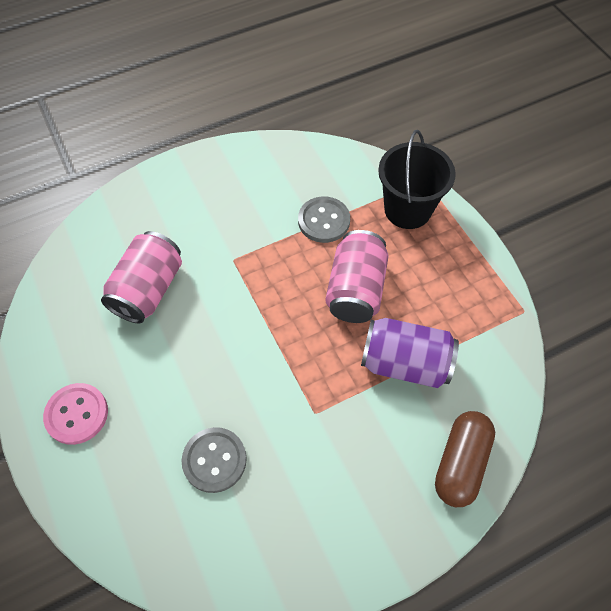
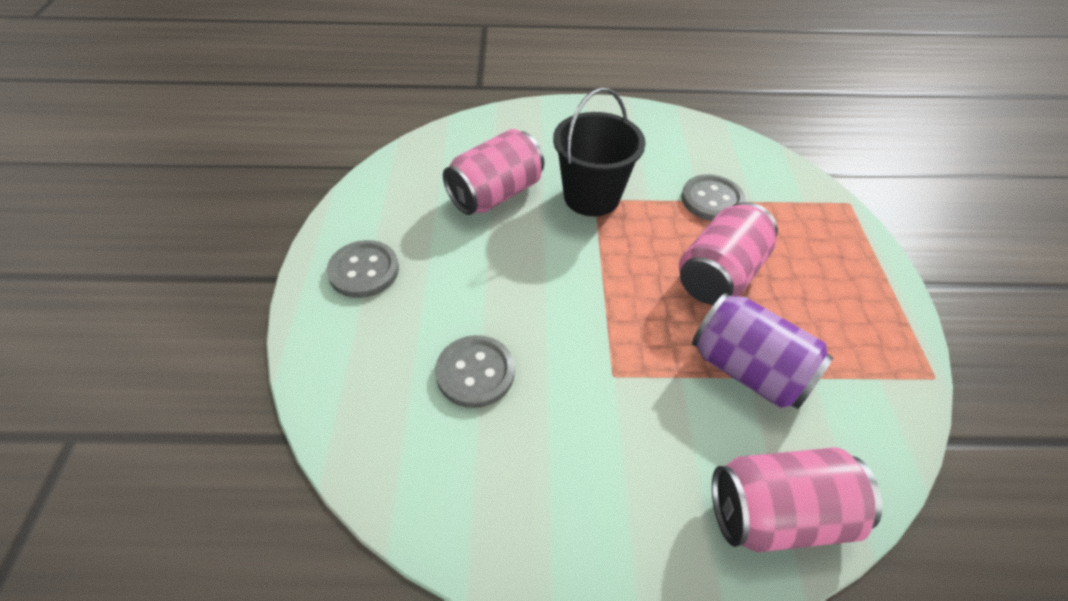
camera: 25 degrees right, 10 degrees down
pink button [43,383,108,445] -> grey button [327,240,399,298]
black bucket [378,130,456,229] -> black bucket moved to [553,88,646,216]
brown capsule [435,411,495,507] -> pink can [712,448,882,552]

